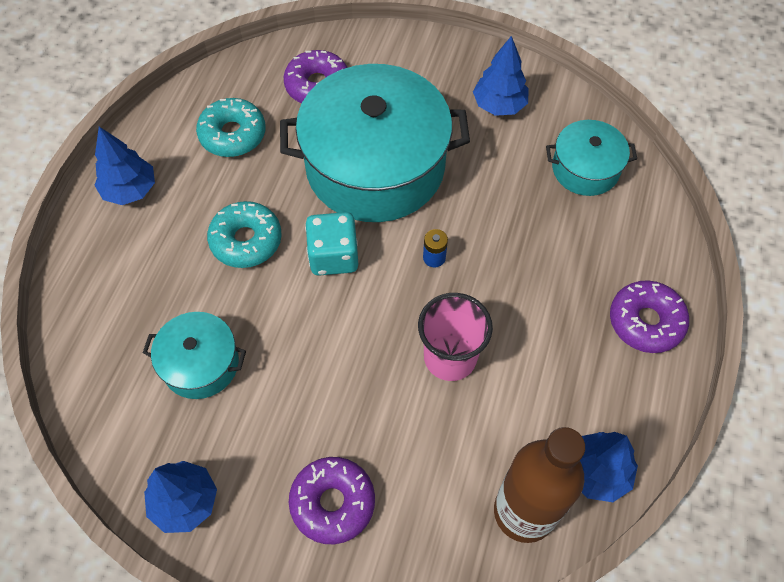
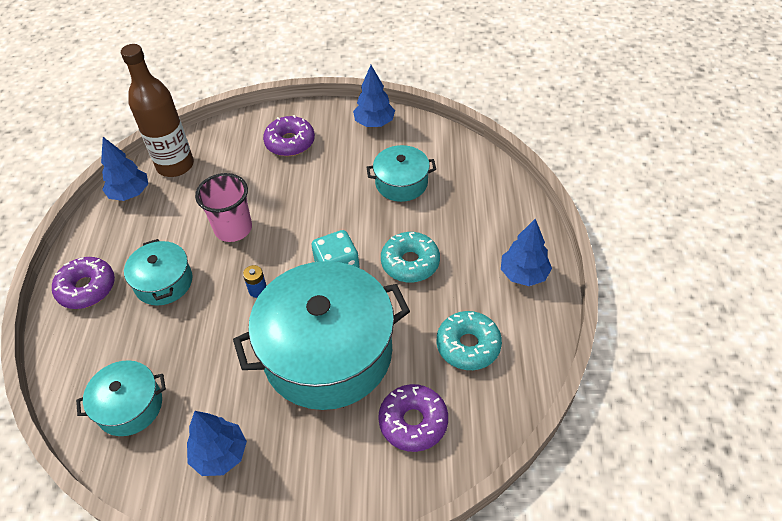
camera: 165 degrees right, 10 degrees down
none -> turquoise pot [124,239,192,306]

